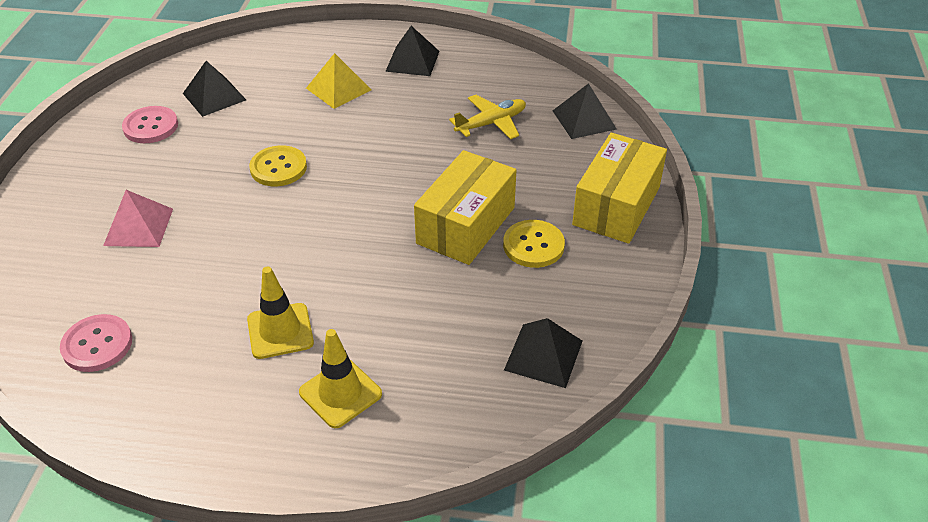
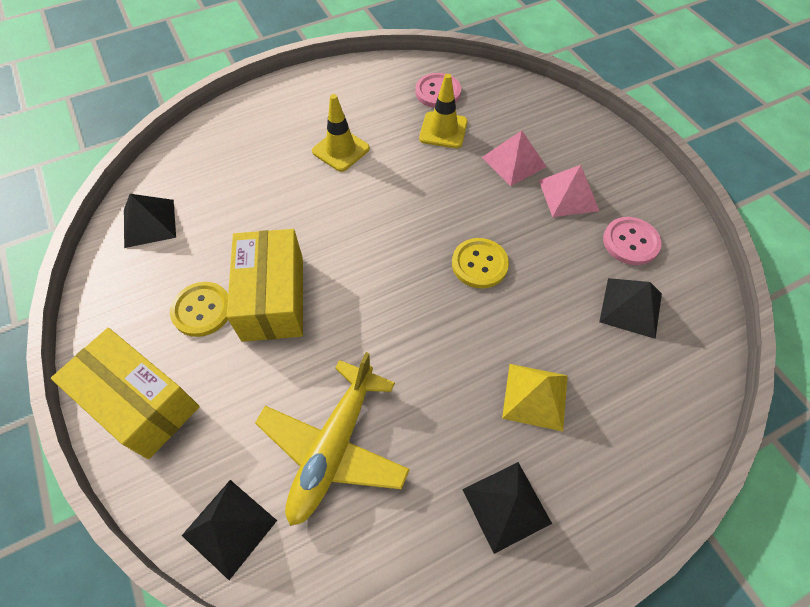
camera: 145 degrees right, 15 degrees up
yellow traffic cone [299,329,382,428] -> yellow traffic cone moved to [419,74,468,148]
yellow plane [449,95,526,139] -> yellow plane [255,352,410,526], size x1.58
yellow box [572,133,667,244] -> yellow box turned 45 degrees counterclockwise [51,328,200,459]
none -> pink pyramid [539,165,599,217]

